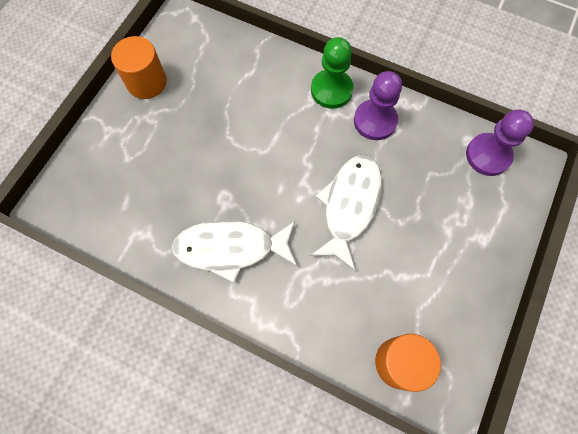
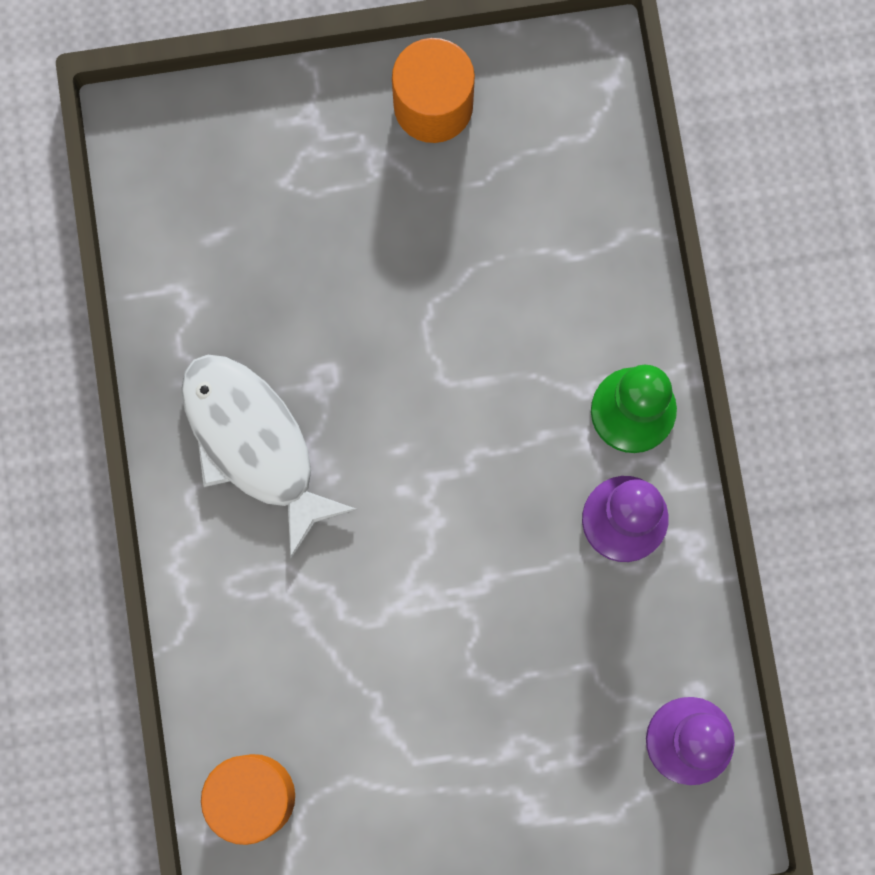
camera: 55 degrees right, 10 degrees up
white fish [310,155,382,271] -> none

